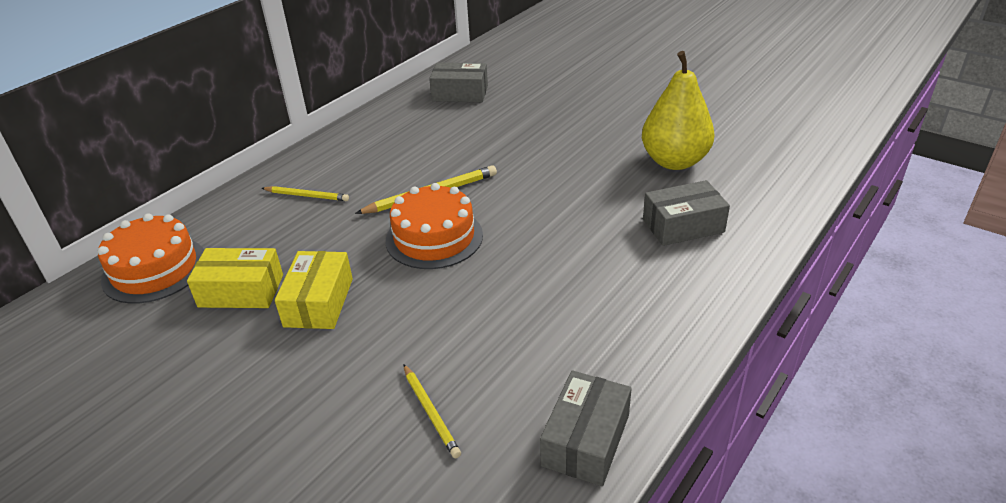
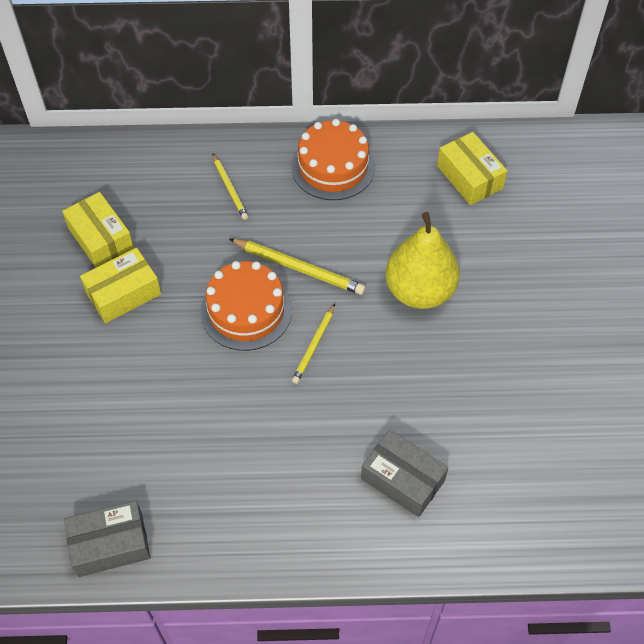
camera: 50 degrees right, 20 degrees up
orange cake [98,214,204,304] -> orange cake moved to [291,119,375,200]
yellow pencil [403,364,461,458] -> yellow pencil moved to [292,304,335,384]
grey box [429,62,488,102] -> yellow box [437,132,507,205]
yellow pear [642,51,714,170] -> yellow pear moved to [385,212,460,309]

